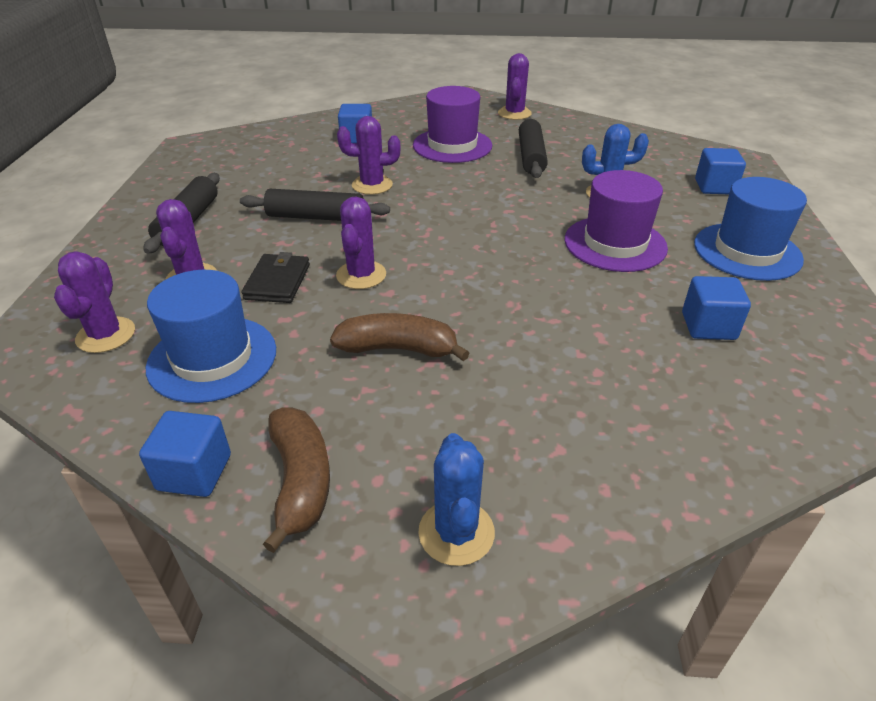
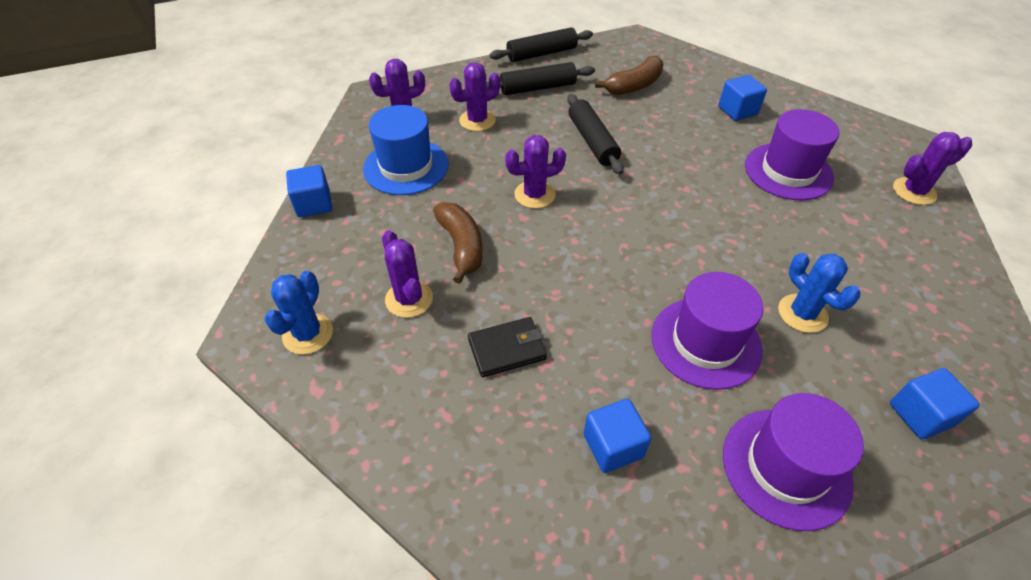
camera: 65 degrees right, 10 degrees up
black wallet [242,252,310,303] -> black wallet moved to [468,317,547,377]
brown banana [263,408,330,553] -> brown banana moved to [595,56,663,95]
purple cactus [337,116,400,195] -> purple cactus moved to [382,230,433,318]
blue cactus [418,433,495,566] -> blue cactus turned 45 degrees counterclockwise [264,271,333,355]
black rolling pin [519,118,548,178] -> black rolling pin moved to [489,27,593,62]
blue hat [694,177,807,281] -> purple hat [723,393,864,531]

